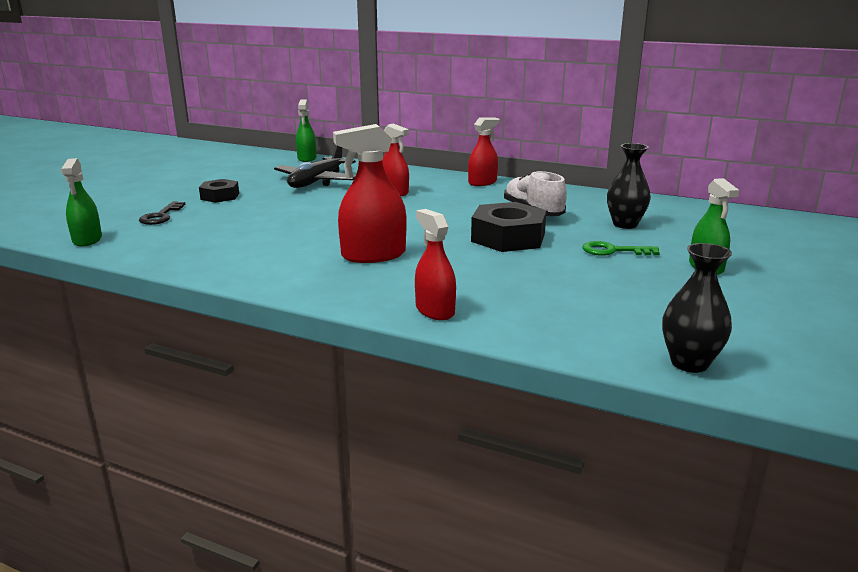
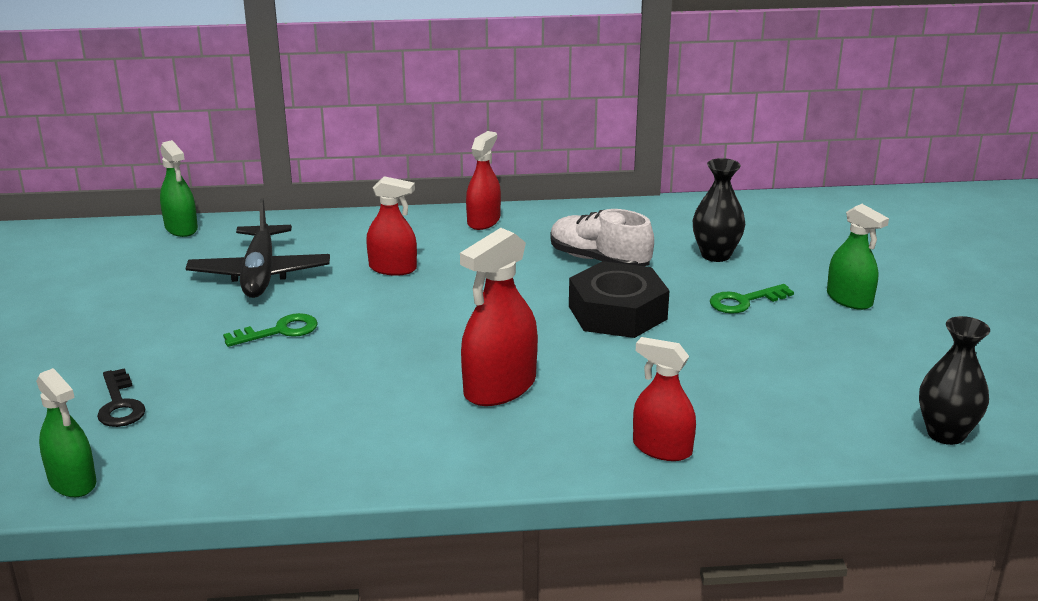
camera: 30 degrees left, 5 degrees up
black nut [199,179,239,203] -> none
none -> green key [223,313,318,347]

